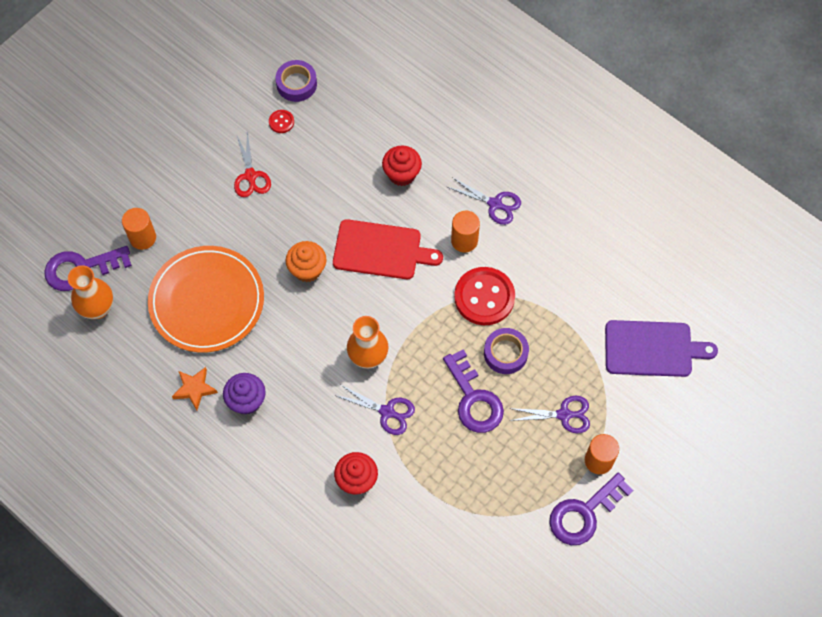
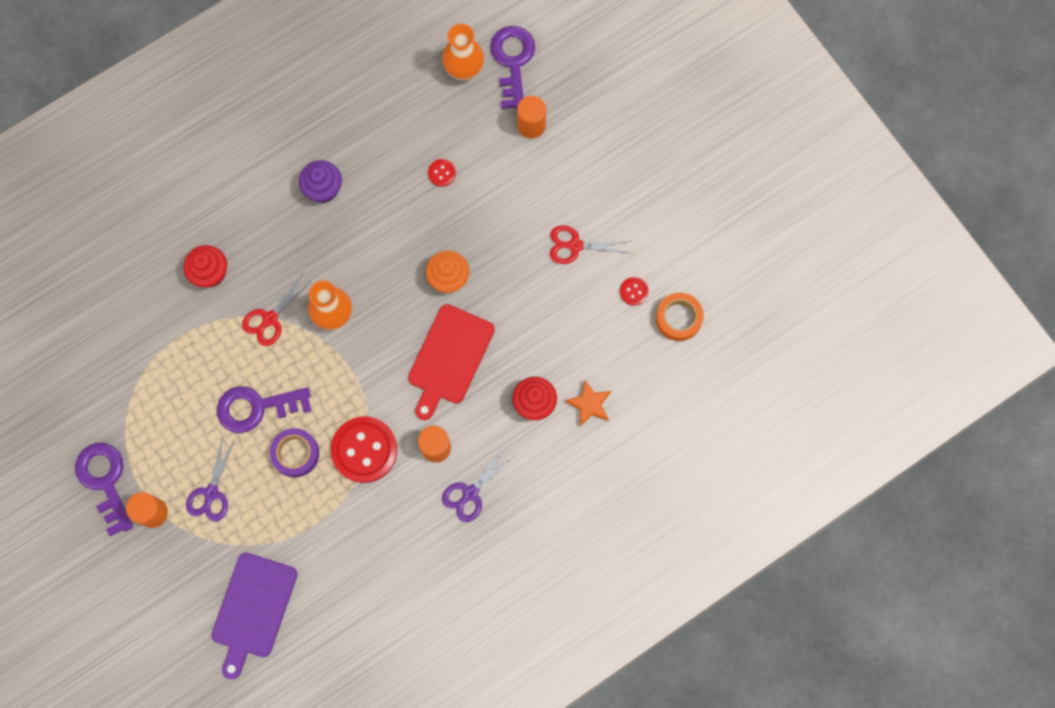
camera: 105 degrees right, 10 degrees up
orange plate [148,246,264,353] -> red button [428,159,456,187]
orange star [172,367,218,410] -> orange star moved to [565,380,611,426]
purple tape [275,60,317,102] -> orange tape [656,293,704,341]
purple scissors [337,385,415,435] -> red scissors [242,274,312,346]

